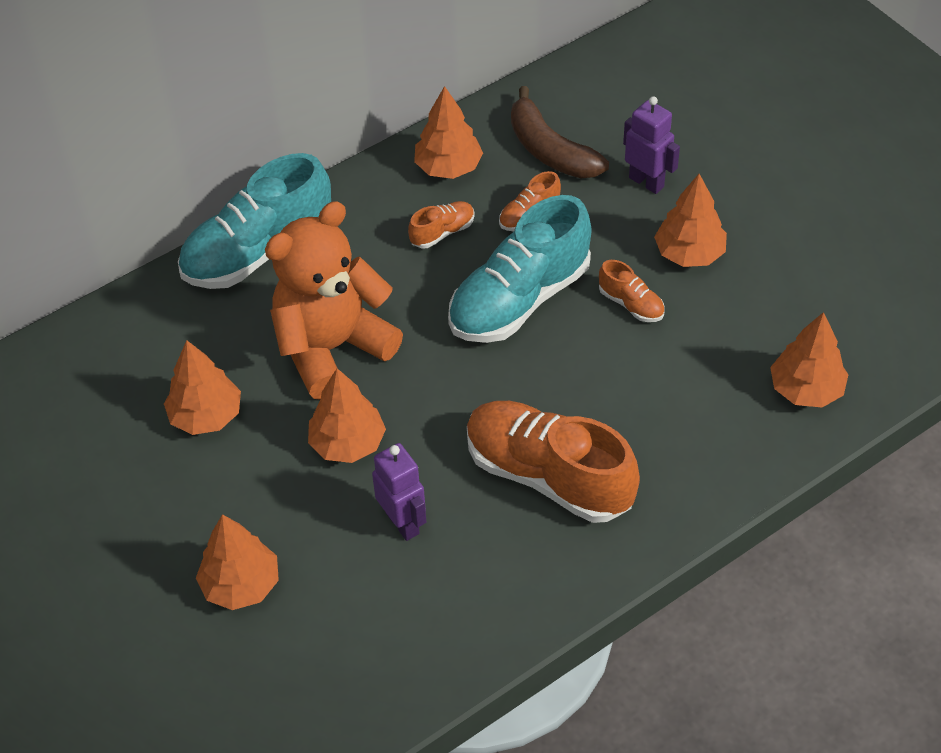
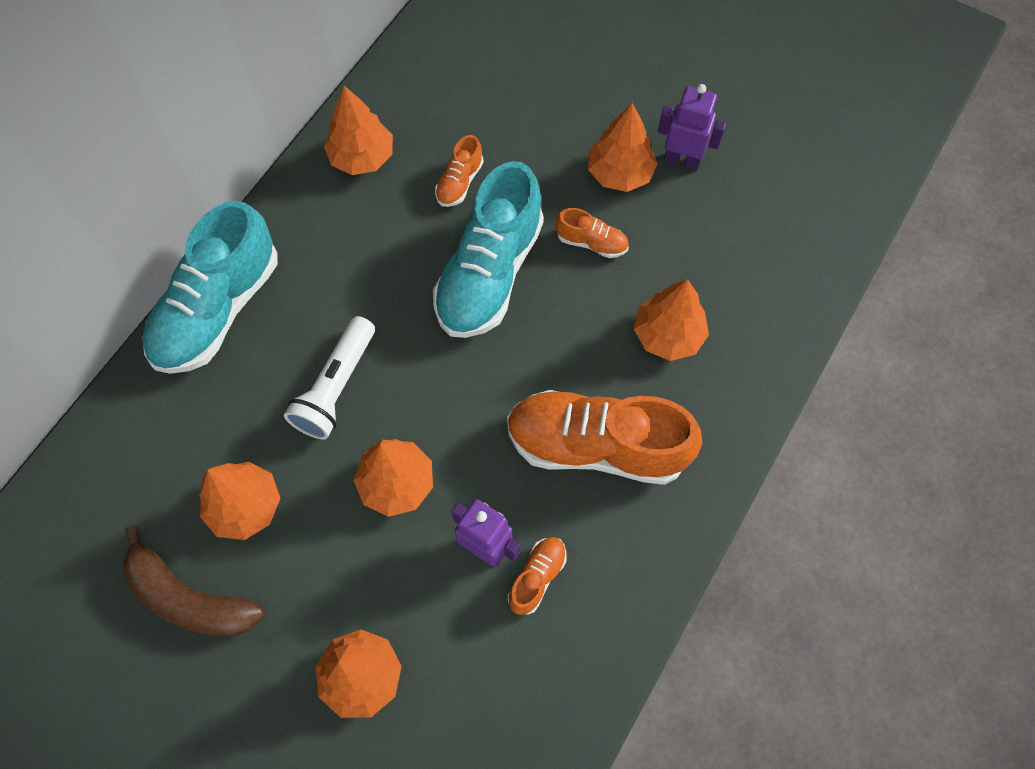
camera: 25 degrees left, 15 degrees up
orange teddy bear [265,201,403,399] -> white flashlight [284,316,375,439]
orange shoe [408,201,475,248] -> orange shoe moved to [508,537,567,615]
brown banana [511,86,609,178] -> brown banana moved to [123,525,263,636]
purple robot [623,96,680,194] -> purple robot moved to [658,84,726,170]
orange tree [770,312,849,407] -> orange tree moved to [634,279,709,361]

